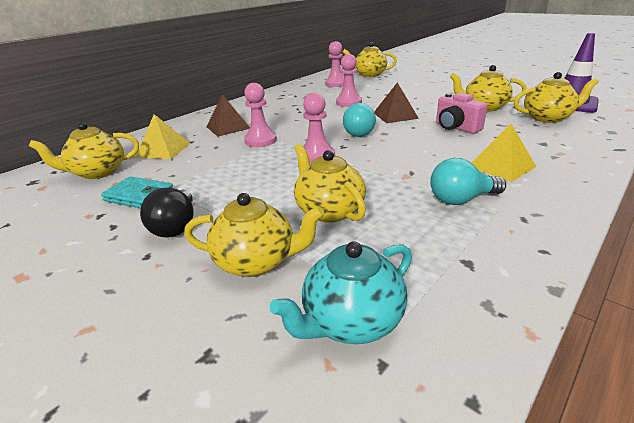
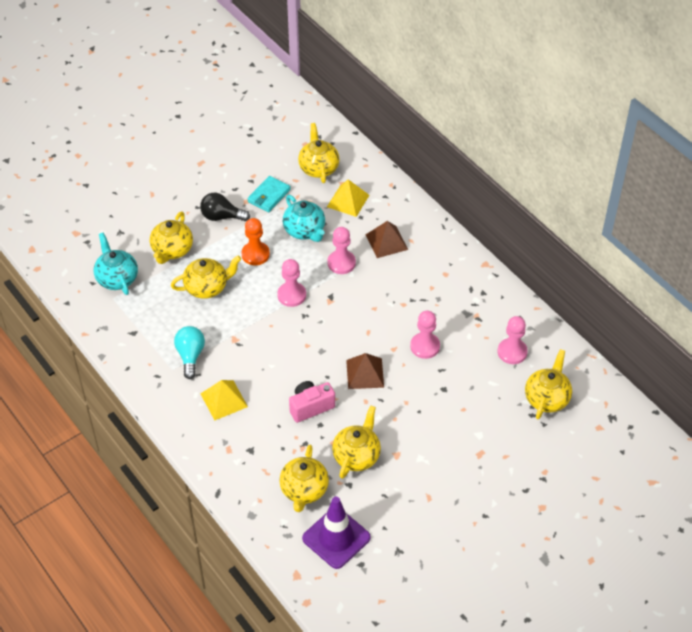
camera: 100 degrees right, 20 degrees up
turquoise light bulb [343,103,376,137] -> none
none -> orange pawn [241,218,270,265]
none -> turquoise teapot [283,195,325,242]

